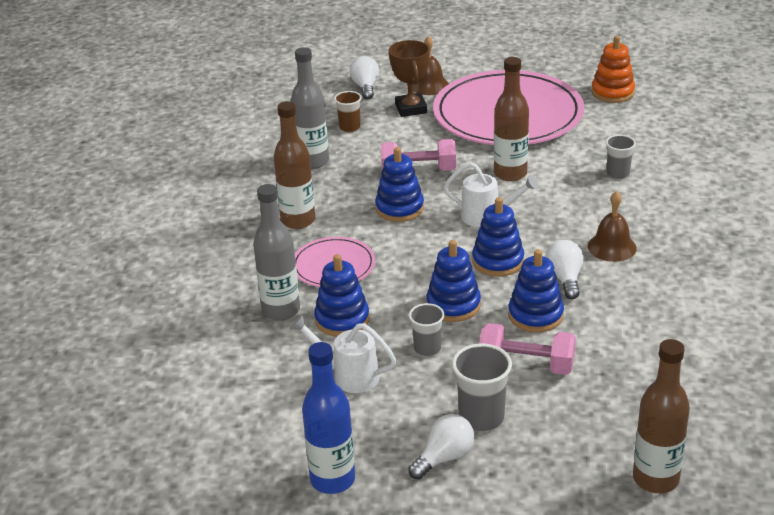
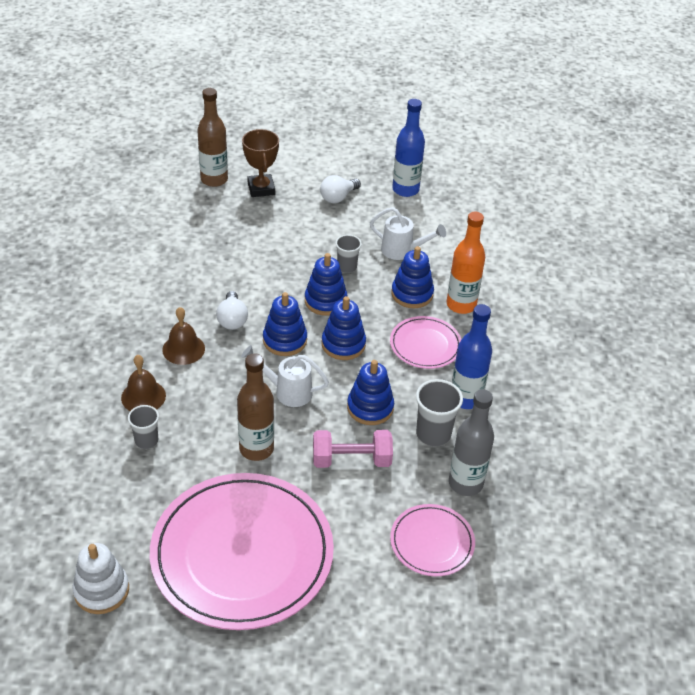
camera: 175 degrees right, 10 degrees up
grey bottle [253,184,300,321] -> orange bottle [447,212,485,314]
brown bottle [273,101,315,229] -> blue bottle [452,304,492,409]
brown cup [334,91,362,132] -> pink plate [390,504,475,576]
white light bulb [350,56,379,100] -> none
brown trophy [389,40,430,117] -> brown trophy moved to [242,129,279,197]
brown bell [413,36,449,95] -> brown bell moved to [121,355,166,411]
grey cup [452,344,512,431] -> grey cup moved to [416,379,463,447]
pink dumbbell [479,323,576,375] -> none
blue stacking toy [508,249,564,333] -> blue stacking toy moved to [322,296,366,360]
orange stacking toy [592,36,635,103] -> white stacking toy [72,543,129,614]

